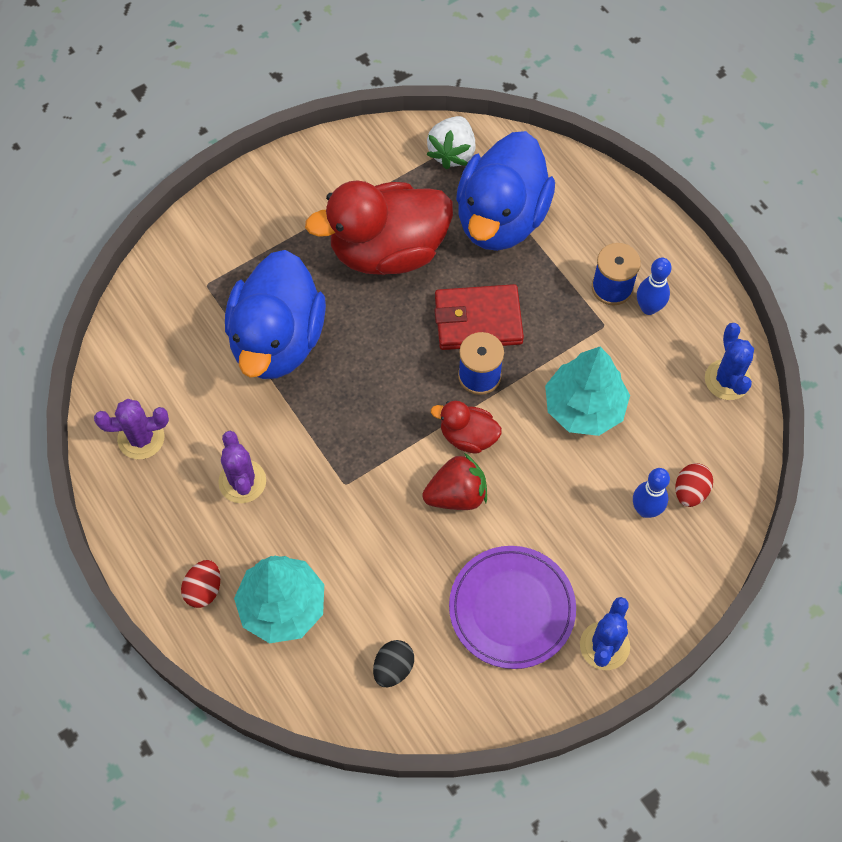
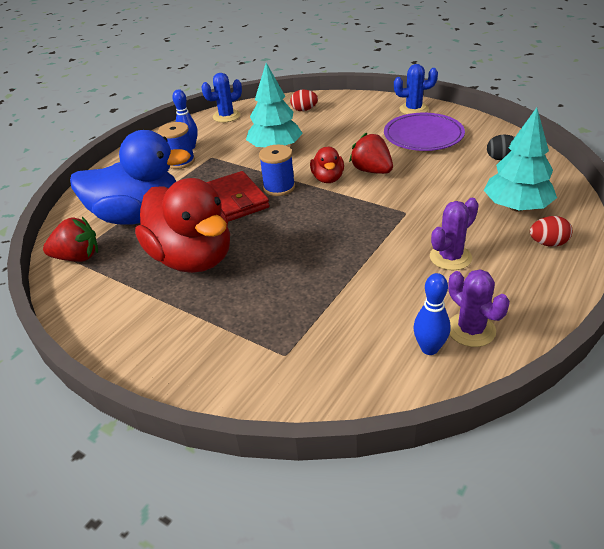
camera: 110 degrees left, 25 degrees down
blue duck [225,250,326,379] -> none
white strawberry [427,116,476,169] -> red strawberry [43,217,98,262]
blue bowling pin [633,468,670,518] -> blue bowling pin moved to [414,273,450,355]

